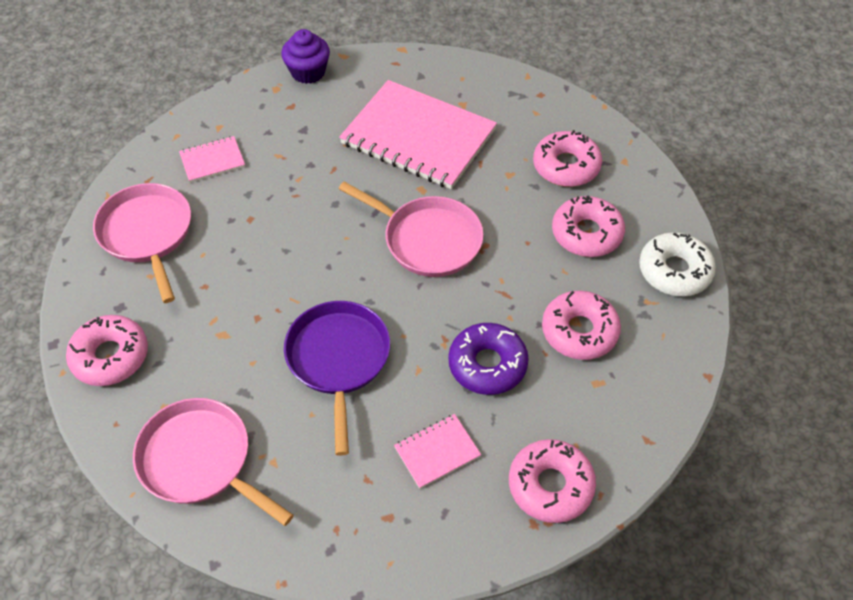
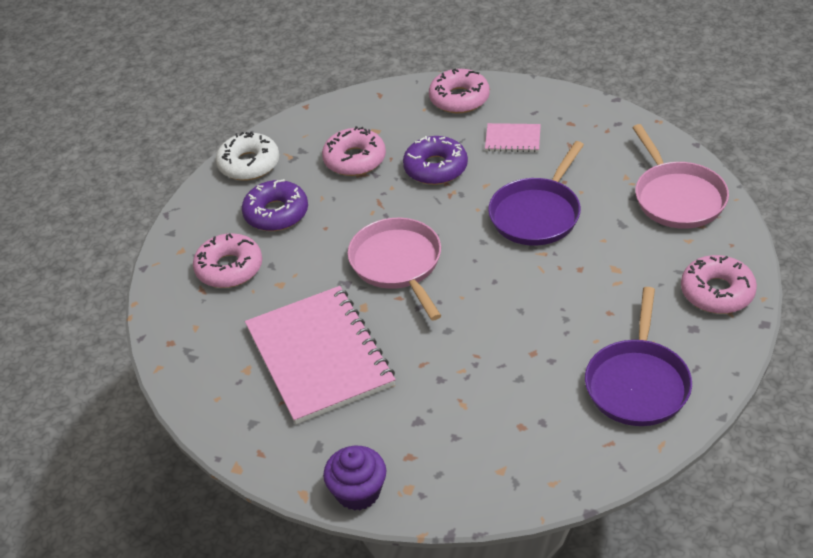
camera: 140 degrees left, 10 degrees down
pink pan [93,183,191,303] -> purple pan [585,287,692,426]
pink notebook [179,136,245,182] -> none
pink donut [552,196,625,257] -> purple donut [242,179,308,231]

